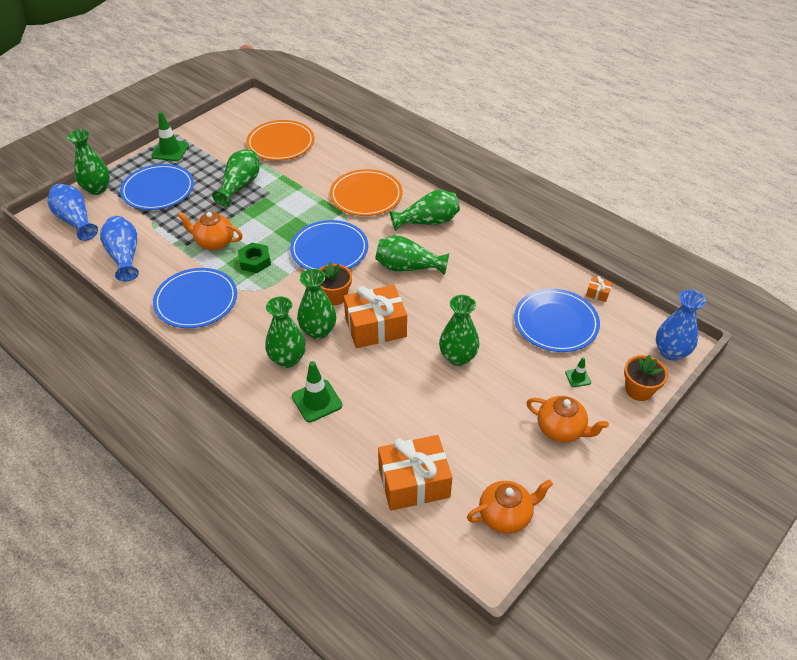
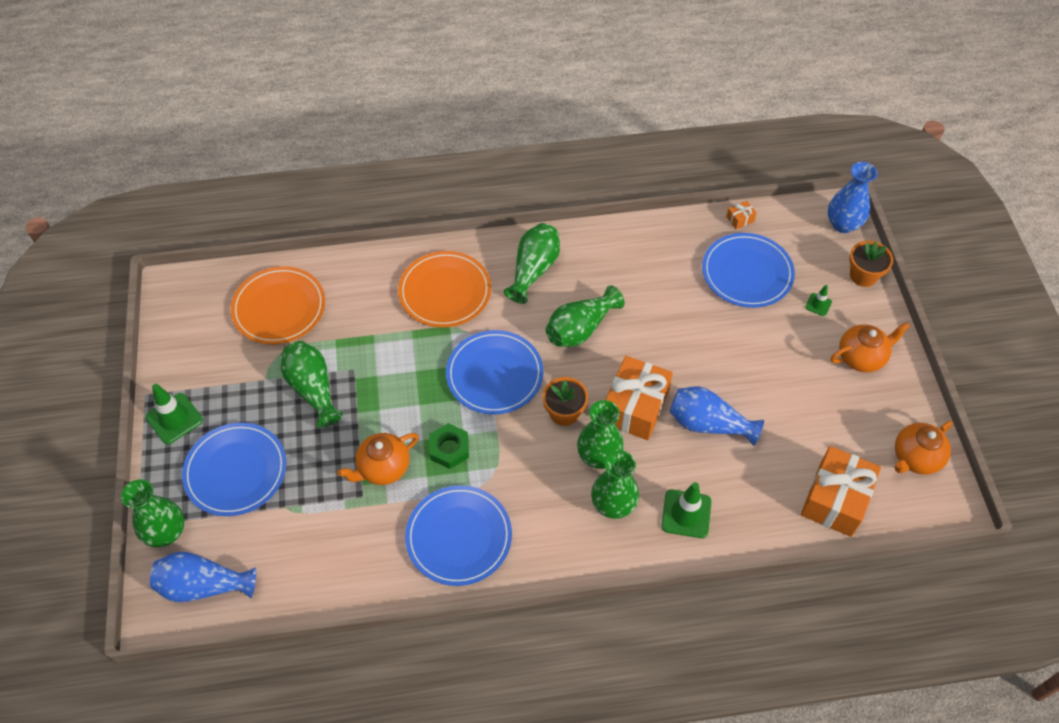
camera: 50 degrees left, 10 degrees up
blue vase [100,216,139,281] -> blue vase moved to [670,386,764,446]
green vase [439,295,480,366] -> none
orange teapot [467,480,553,534] -> orange teapot turned 150 degrees counterclockwise [895,421,953,475]

